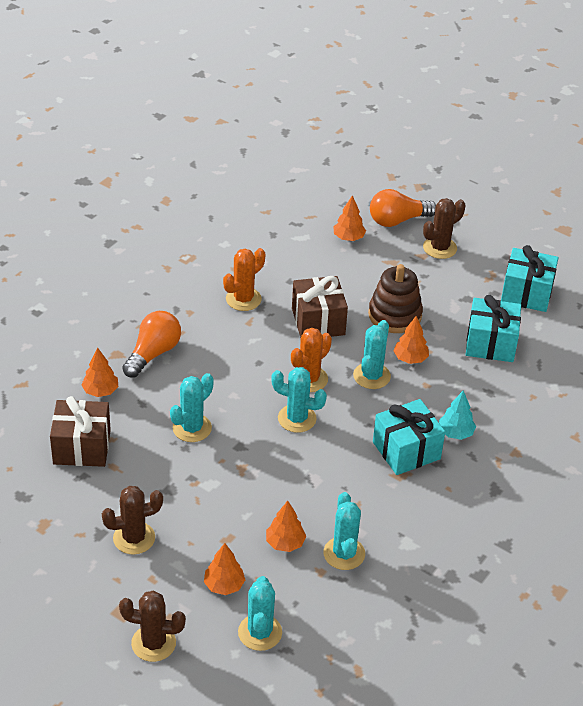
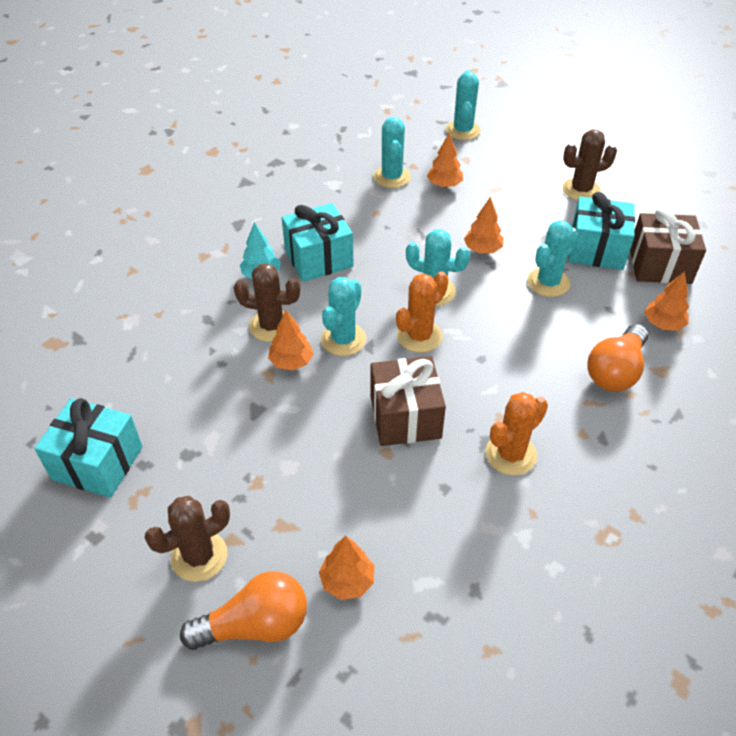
camera: 175 degrees left, 5 degrees up
brown cactus [119,590,186,662] -> brown cactus moved to [234,263,300,342]
orange tree [204,543,245,595] -> orange tree moved to [464,197,503,253]
brown stacking toy [368,264,423,333] -> none
turquoise gift [466,295,521,362] -> turquoise gift moved to [569,192,635,270]

